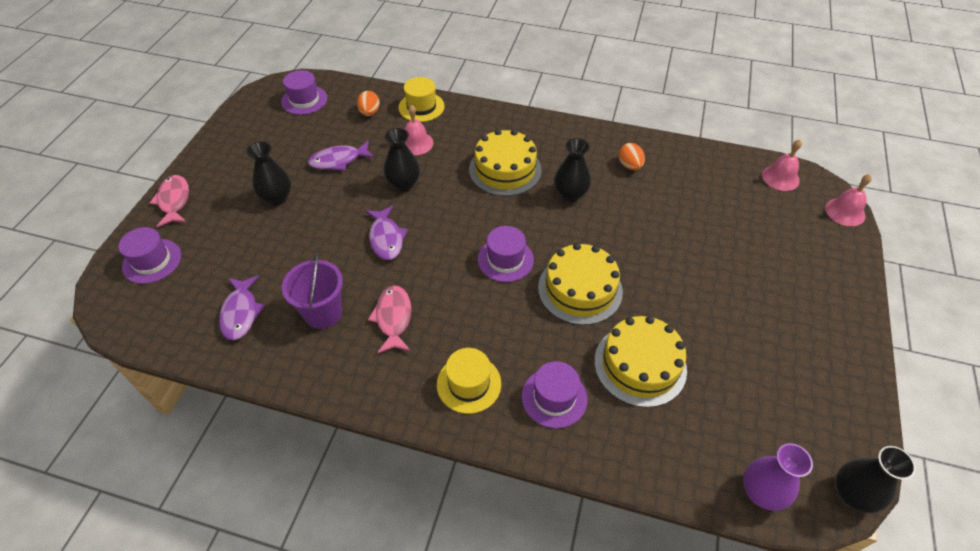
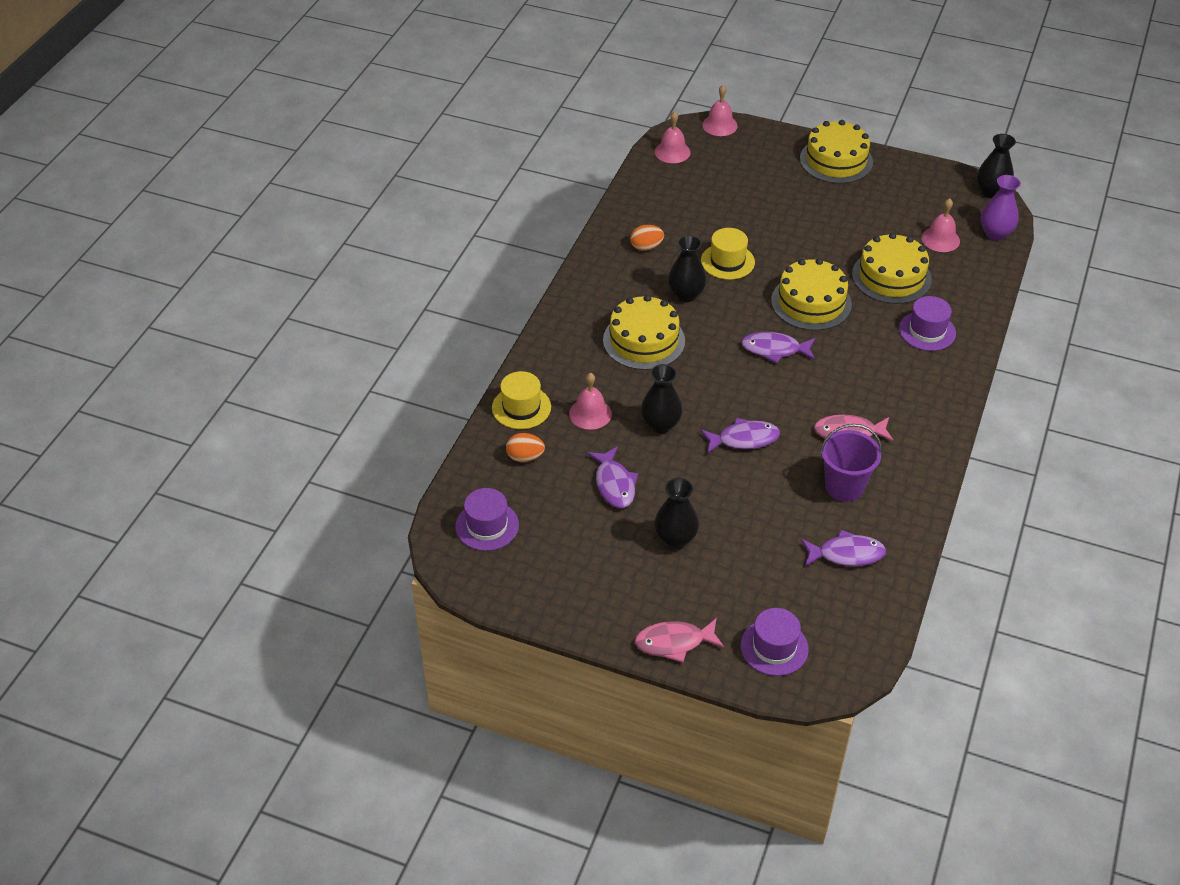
camera: 85 degrees left, 5 degrees down
yellow hat [437,348,501,414] -> yellow hat moved to [701,228,755,280]
purple hat [478,226,534,282] -> purple fish [741,332,815,363]
none -> yellow cake [800,120,873,184]
none -> pink bell [921,198,960,252]

